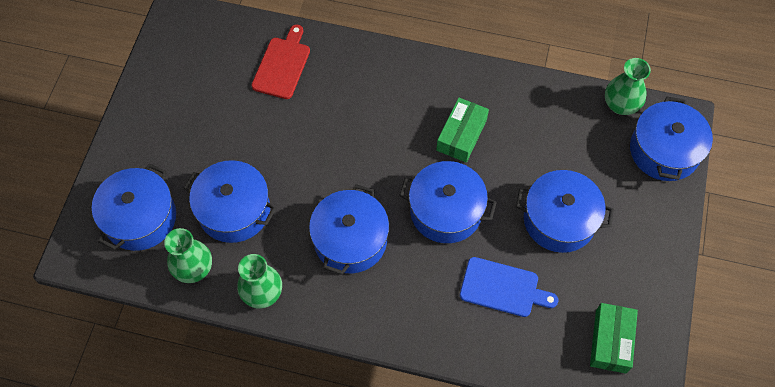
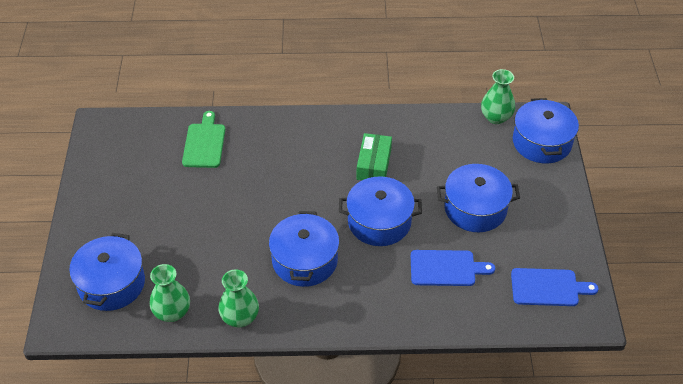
camera: 15 degrees left, 15 degrees down
blue pot [184,160,277,243] -> none
red cutting board [251,25,310,99] -> green cutting board [182,111,225,168]
green box [590,303,638,374] -> blue cutting board [511,268,599,306]

